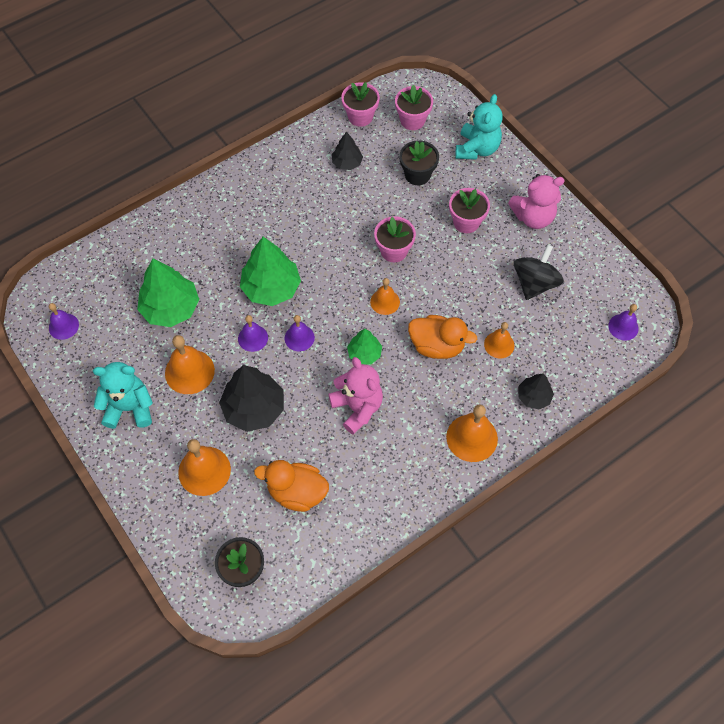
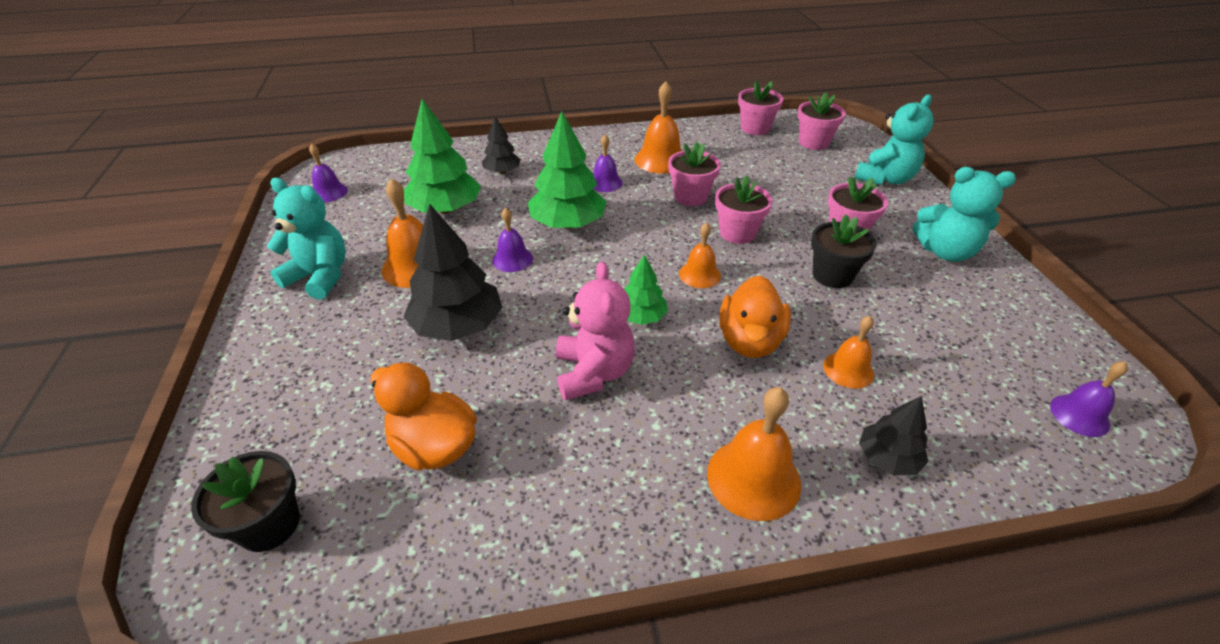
camera: 25 degrees right, 20 degrees down
orange bell [178,439,231,496] -> orange bell moved to [635,81,682,174]
purple bell [285,315,315,351] -> purple bell moved to [593,135,623,192]
black tree [332,131,363,170] -> black tree moved to [482,117,521,174]
black flower pot [399,140,439,185] -> black flower pot moved to [811,214,876,288]
orange duck [408,315,477,359] -> orange duck turned 60 degrees clockwise [719,275,791,358]
pink teddy bear [508,174,565,229] -> turquoise teddy bear [913,167,1016,262]
black spinning top [514,244,564,300] -> none
none -> pink flower pot [668,142,721,206]

